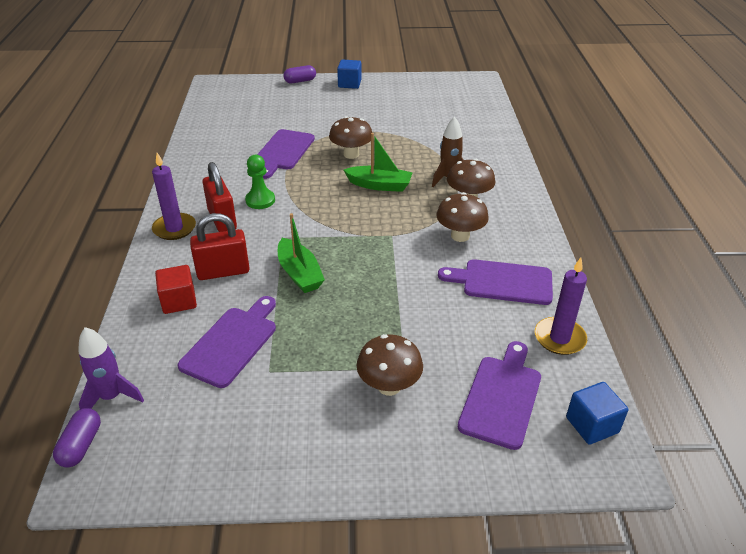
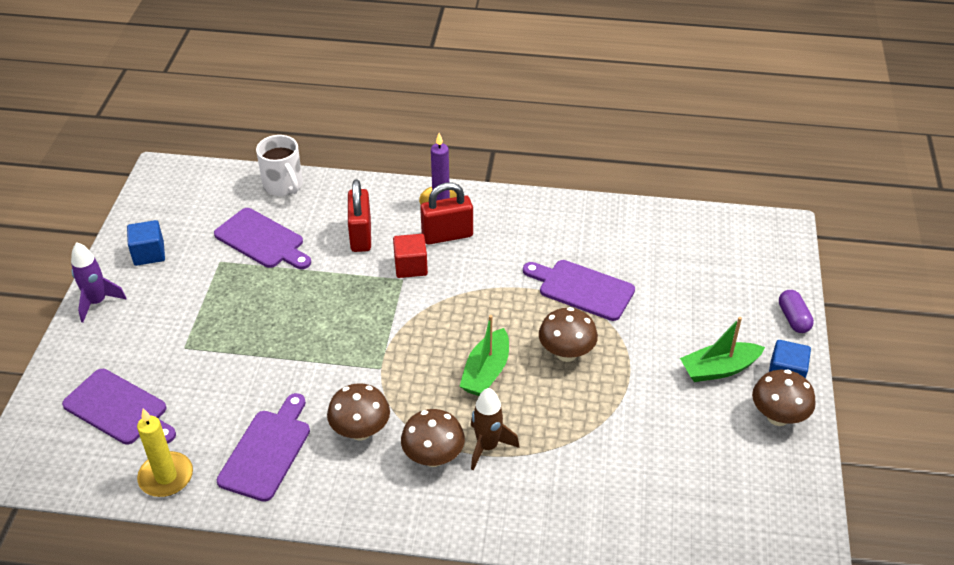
camera: 100 degrees right, 5 degrees up
purple capsule [53,408,101,468] -> none
purple rocket [78,327,144,409] -> purple rocket moved to [71,242,127,322]
red cube [155,265,197,314] -> red cube moved to [393,234,428,278]
green pawn [245,155,275,209] -> none
green boat [278,213,325,293] -> green boat moved to [680,317,765,382]
brown mushroom [356,334,423,396] -> brown mushroom moved to [752,370,816,426]
purple candle [535,258,587,355] -> yellow candle [137,408,193,497]
blue cube [566,382,628,445] -> blue cube moved to [127,220,165,266]
none -> white mug [256,135,303,196]

